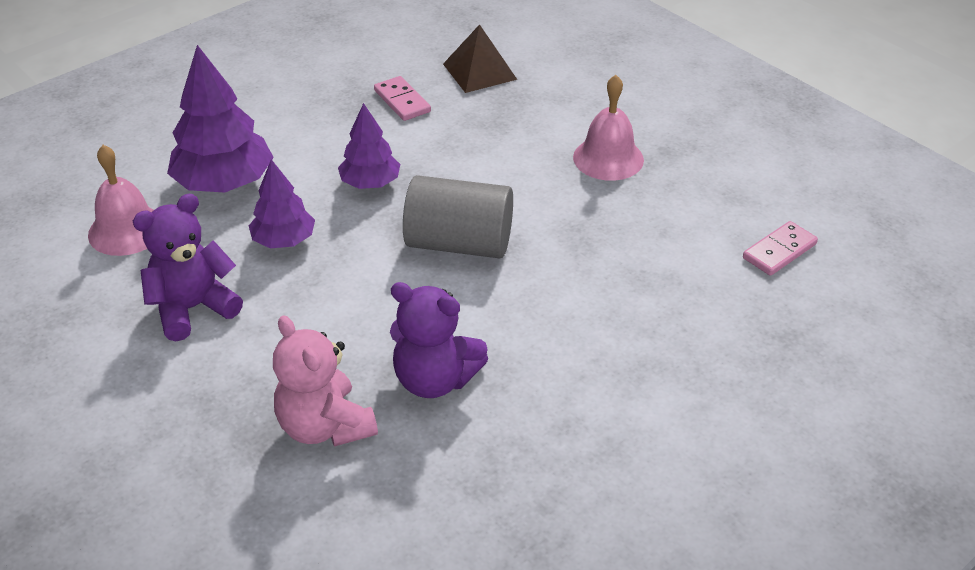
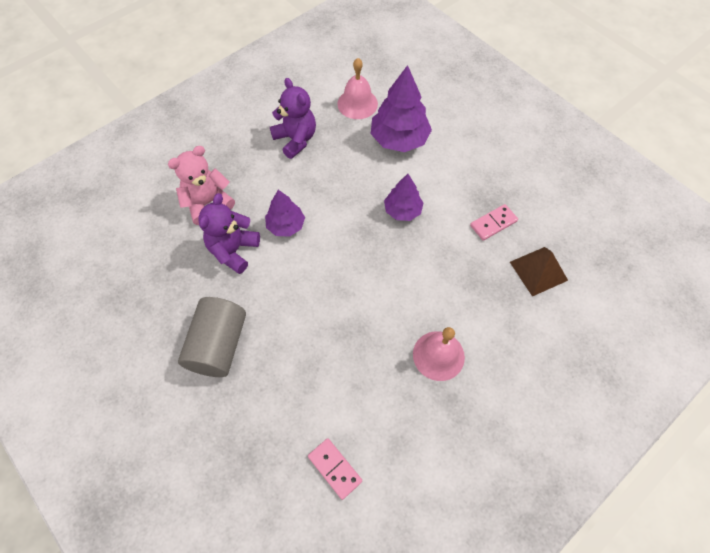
camera: 90 degrees right, 20 degrees up
purple tree [249,159,315,248] -> purple tree moved to [265,190,305,237]
grey cylinder [403,175,513,258] -> grey cylinder moved to [178,297,246,377]

